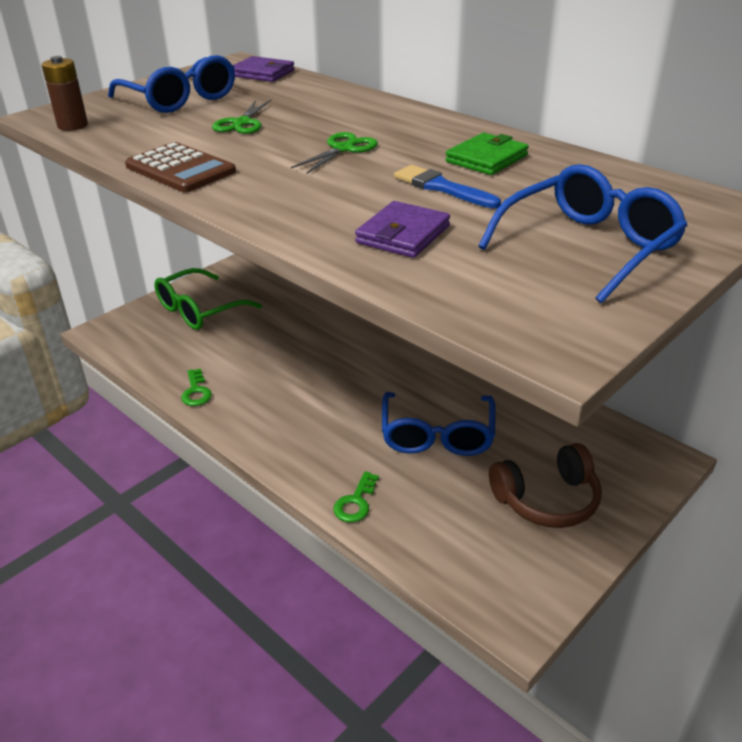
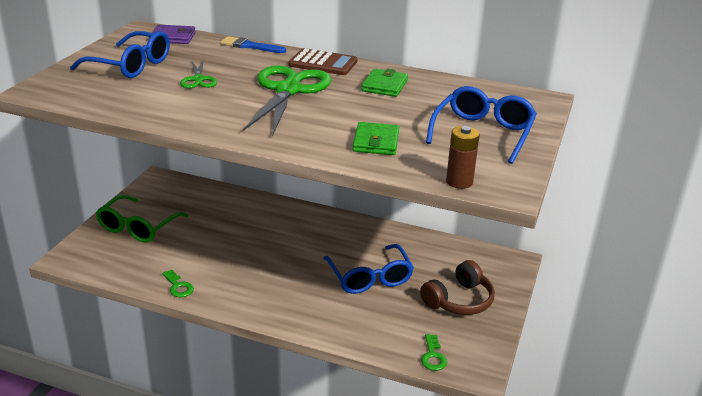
camera: 25 degrees left, 5 degrees down
brown battery [42,56,88,131] -> brown battery moved to [446,126,480,189]
brown calculator [125,142,236,192] -> brown calculator moved to [288,48,358,75]
green scissors [291,132,378,174] -> green scissors [243,65,331,136], size x2.07
green key [333,471,379,523] -> green key moved to [421,334,447,371]
purple wallet [355,201,450,258] -> green wallet [353,122,399,155]
blue brush [394,165,501,208] -> blue brush moved to [221,36,286,53]

